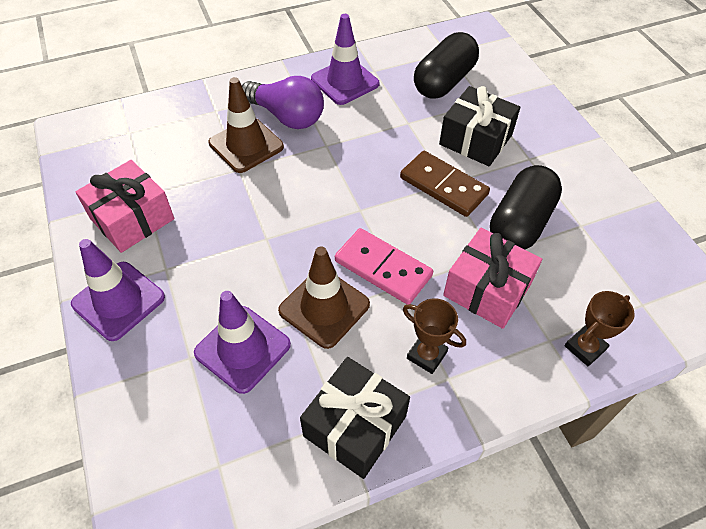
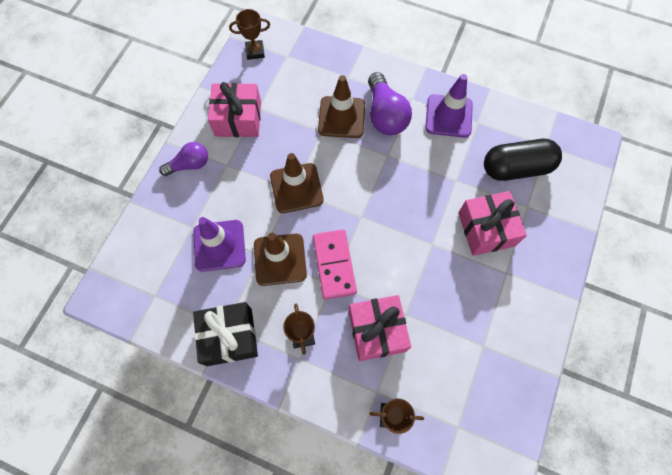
camera: 45 degrees right, 15 degrees up
purple traffic cone [71,239,165,341] -> purple light bulb [159,142,208,176]
brown domino [400,151,490,217] -> none
black gift [439,86,520,166] -> pink gift [458,191,527,256]
black capsule [490,165,562,250] -> none
none -> brown trophy [229,9,270,60]
none -> brown traffic cone [270,153,324,213]

